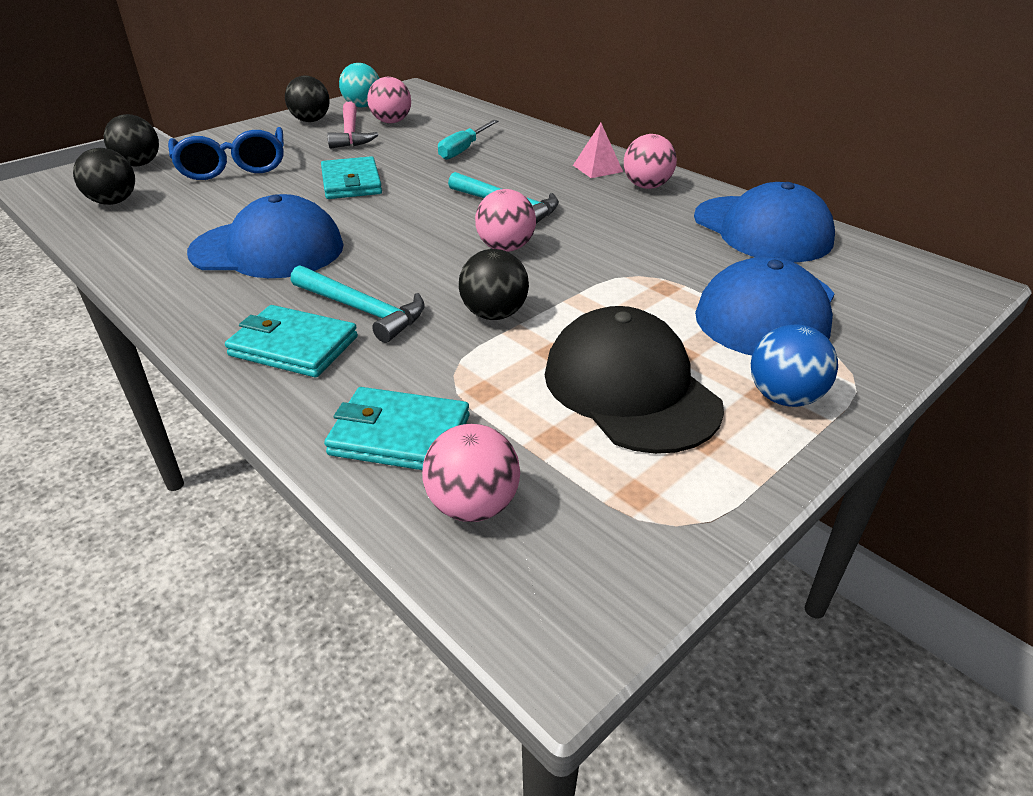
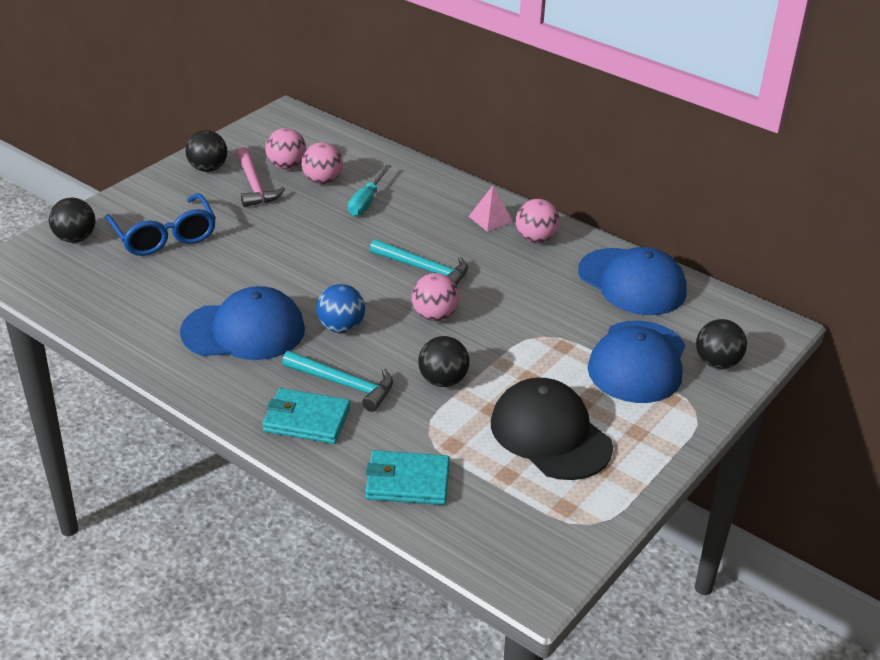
camera: 10 degrees left, 0 degrees up
black ball [73,148,135,205] -> black ball moved to [696,319,747,369]
turquoise wallet [321,156,382,199] -> none
turquoise ball [339,63,379,107] -> none
pink ball [422,424,520,522] -> pink ball moved to [301,142,343,184]
blue ball [751,324,838,407] -> blue ball moved to [316,284,365,333]

